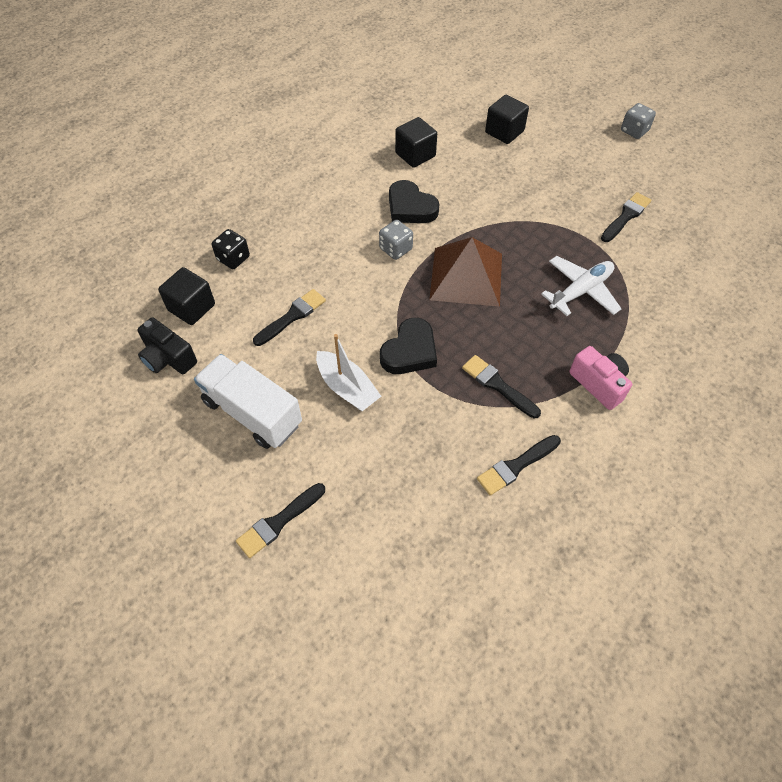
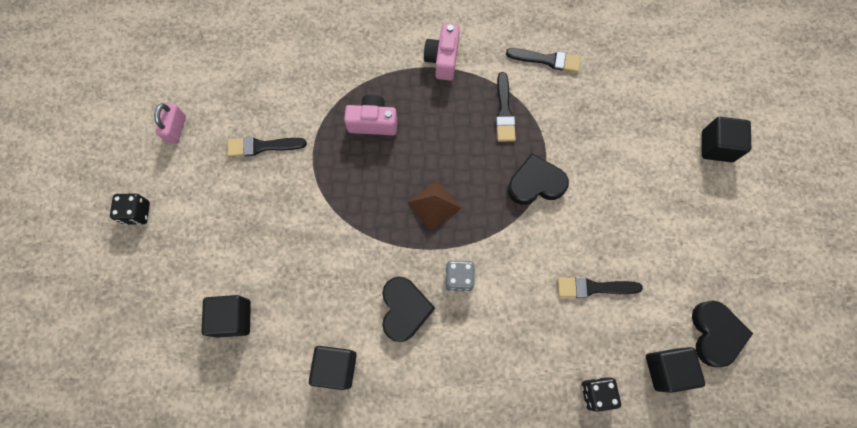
camera: 135 degrees left, 15 degrees up
black camera [137,317,197,374] -> black heart [692,300,753,367]
white truck [194,354,302,449] -> none
black brush [236,483,325,558] -> black cube [702,117,751,162]
white boat [316,334,381,411] -> none
brown pyramid [429,237,502,307] -> brown pyramid [408,180,461,231], size x0.57
white plane [541,256,622,316] -> pink camera [344,95,398,135]
grey dice [621,103,656,139] -> black dice [110,194,150,225]
none -> pink padlock [154,103,186,144]

